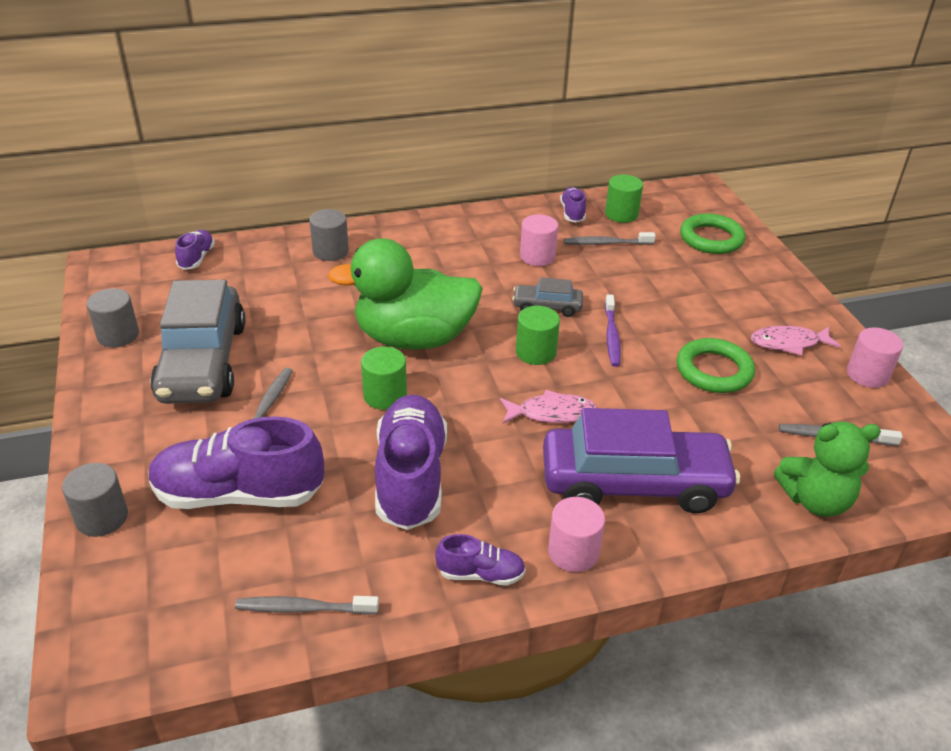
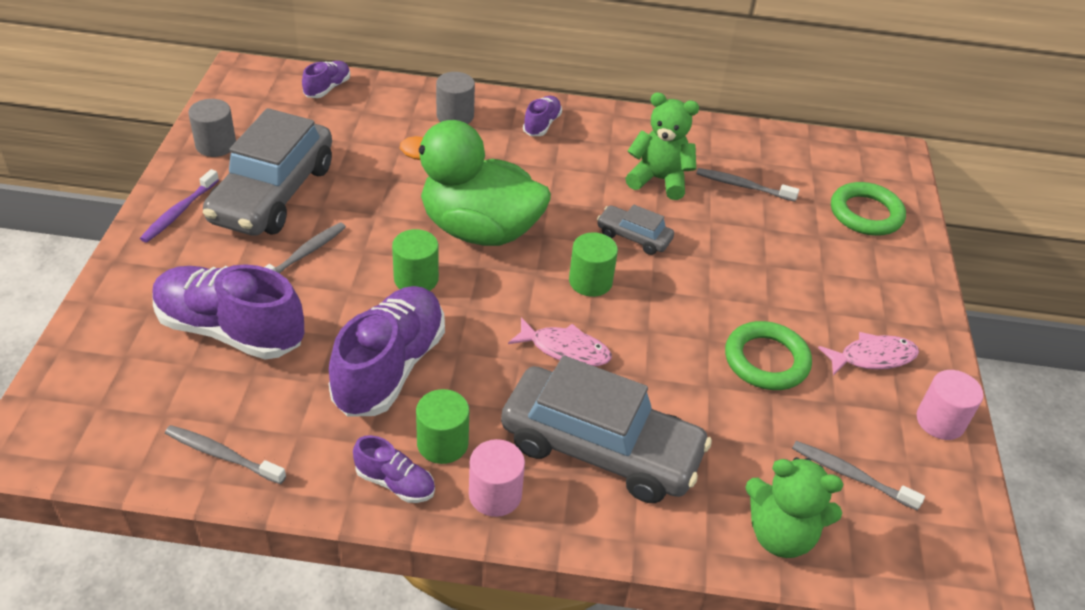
camera: 20 degrees right, 5 degrees up
grey cylinder [62,463,128,537] -> none
pink cylinder [520,214,558,266] -> green teddy bear [625,92,699,200]
purple car [543,408,740,514] -> grey car [501,356,712,503]
purple shoe [560,187,586,223] -> purple shoe moved to [523,96,562,136]
green cylinder [605,175,643,223] -> green cylinder moved to [416,389,469,464]
purple toothbrush [605,294,621,367] -> purple toothbrush moved to [140,169,219,243]
pink fish [751,326,841,356] -> pink fish turned 150 degrees clockwise [818,332,919,375]

